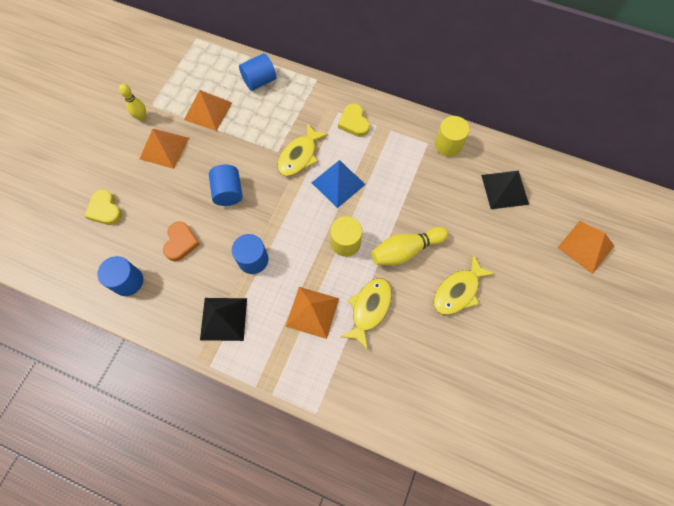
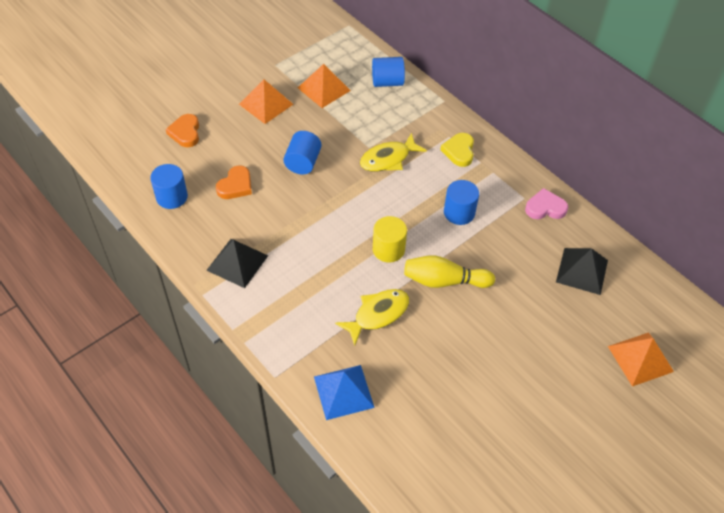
camera: 25 degrees right, 15 degrees down
yellow heart [84,190,122,225] -> orange heart [166,114,199,147]
yellow bowling pin [119,84,146,121] -> none
blue cylinder [232,234,268,274] -> blue cylinder moved to [444,180,479,225]
orange pyramid [285,287,339,339] -> none
blue pyramid [311,160,366,208] -> blue pyramid moved to [314,365,375,420]
yellow fish [434,255,495,315] -> none
yellow cylinder [435,116,470,157] -> pink heart [525,188,568,219]

